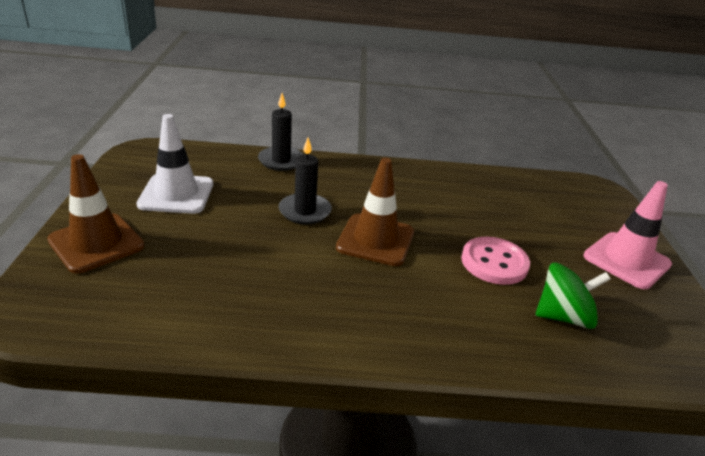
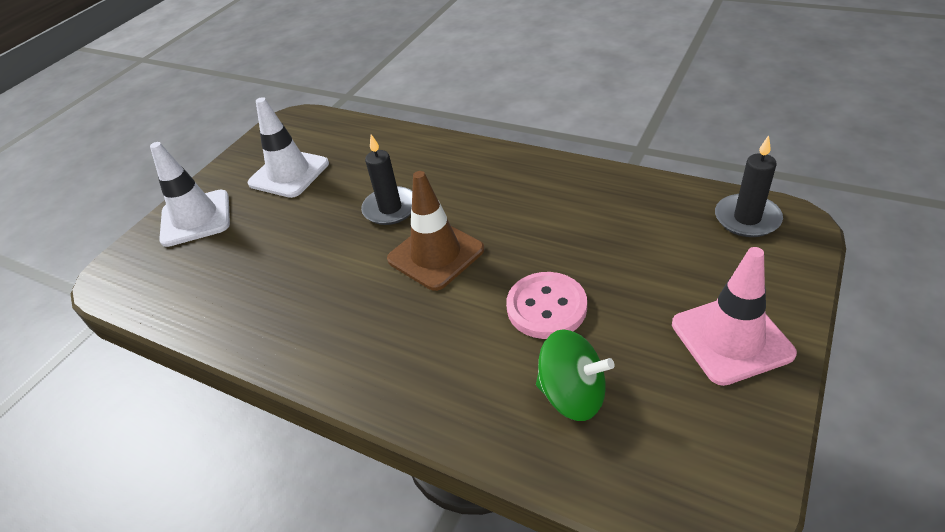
camera: 35 degrees right, 10 degrees up
brown traffic cone [47,154,145,274] -> white traffic cone [150,142,230,247]
black candle [258,93,303,171] -> black candle moved to [715,135,783,237]

